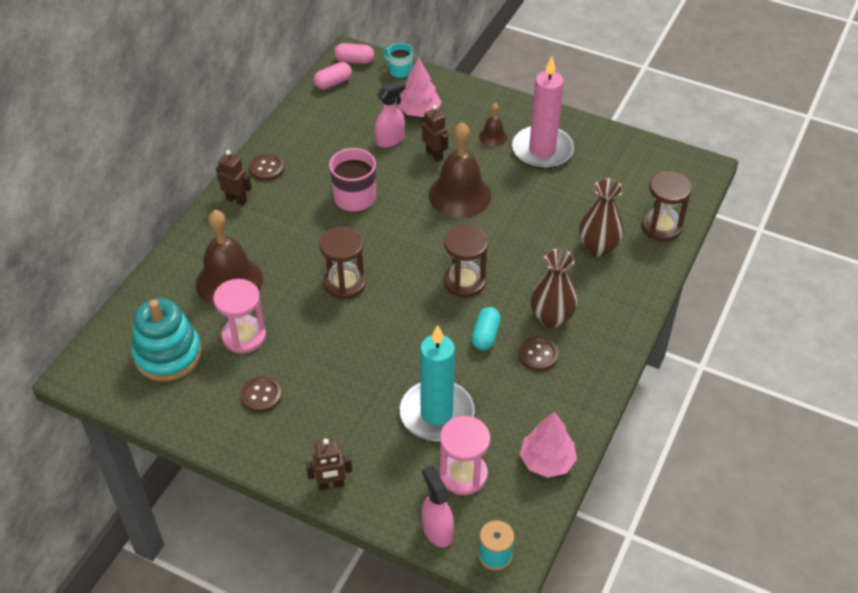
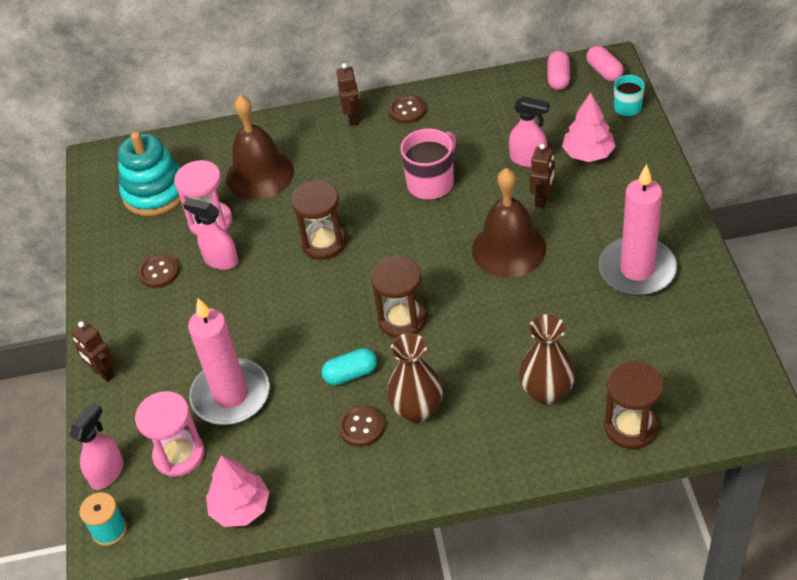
camera: 60 degrees right, 0 degrees up
pink capsule [314,62,352,90] -> pink capsule turned 75 degrees clockwise [547,51,570,90]
turquoise candle [400,325,474,441] -> pink candle [188,298,270,425]
brown bell [479,103,507,147] -> none
none -> pink spray bottle [183,198,238,270]

